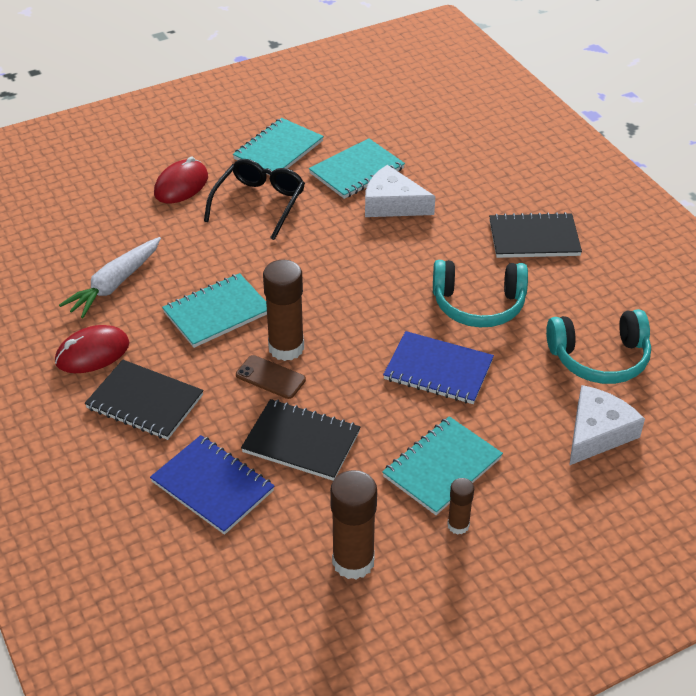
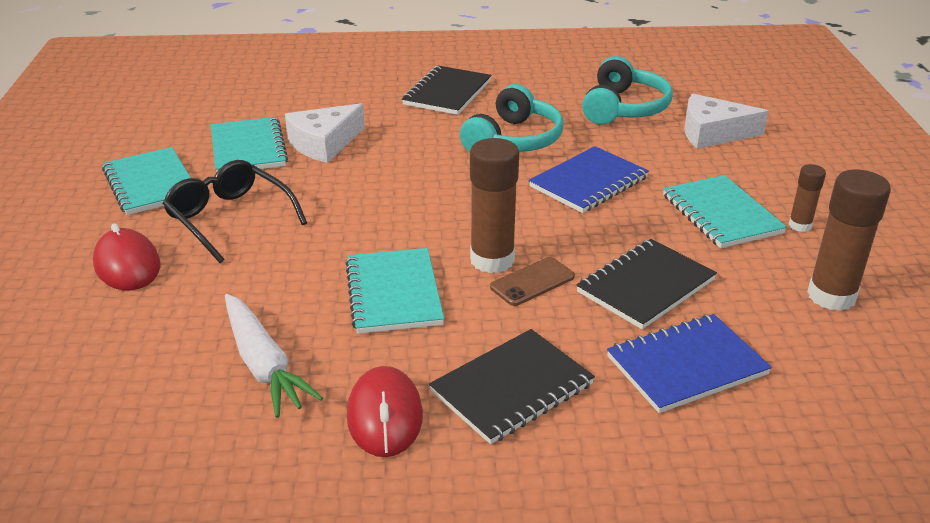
camera: 65 degrees left, 10 degrees down
white cheese [569,385,645,466] -> white cheese turned 60 degrees counterclockwise [684,94,768,149]

